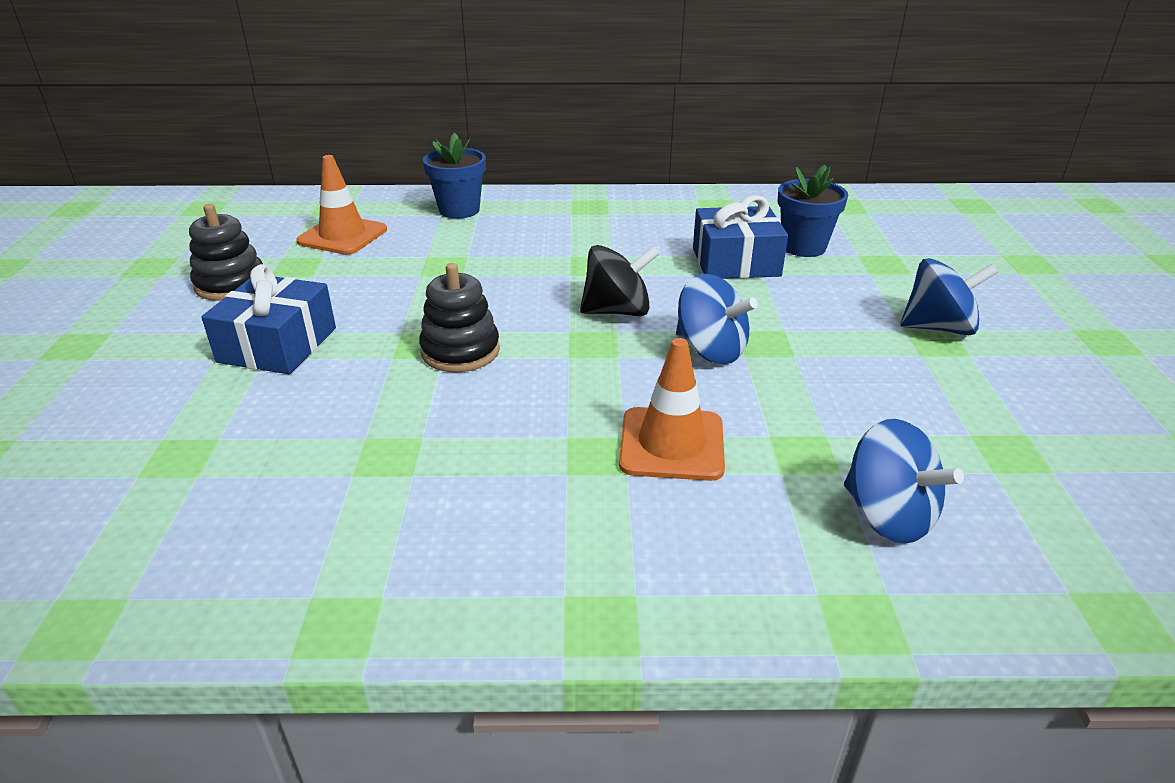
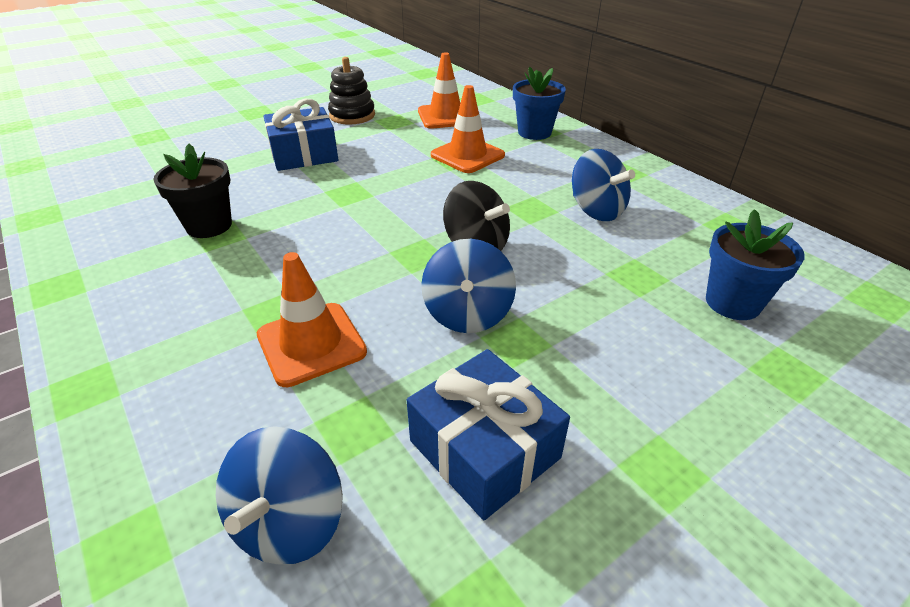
camera: 55 degrees right, 5 degrees up
black stacking toy [419,263,500,372] -> none
blue gift [693,195,788,279] -> blue gift moved to [407,349,570,520]
blue spinning top [900,258,998,335] -> blue spinning top moved to [572,149,635,221]
none -> black flower pot [153,144,232,238]
none -> orange traffic cone [431,85,505,173]

